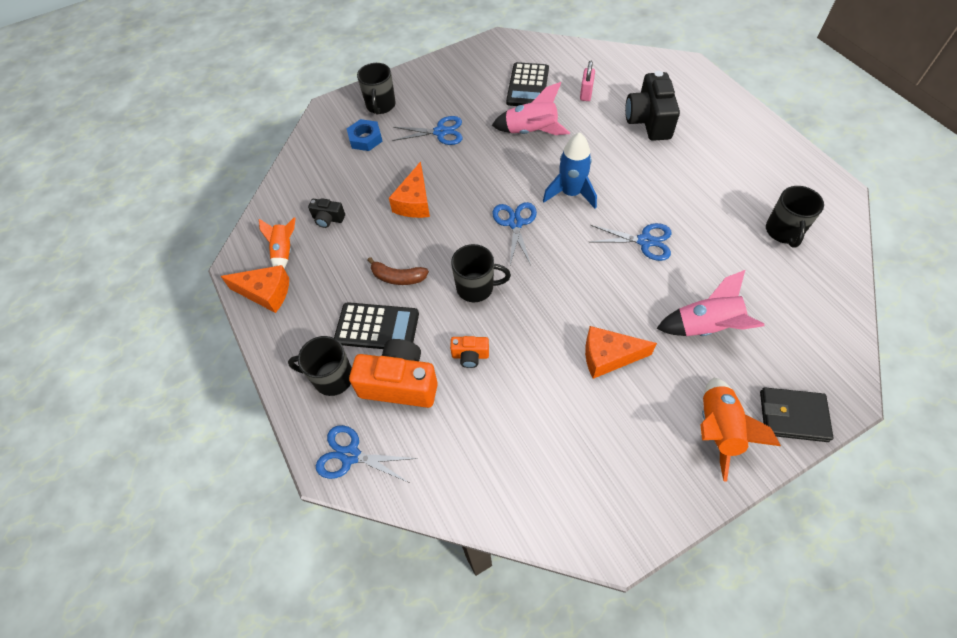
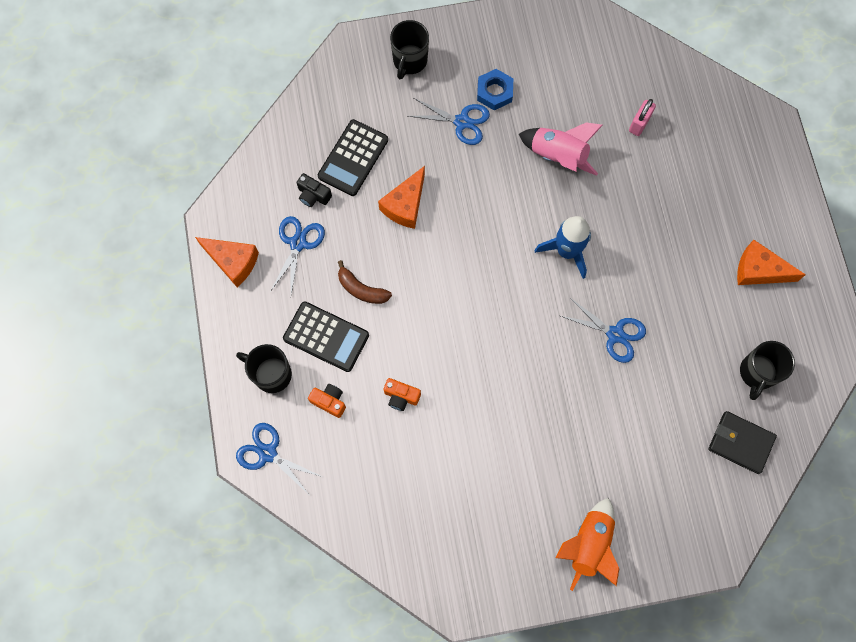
camera: 15 degrees right, 15 degrees up
orange rocket [259,217,296,269] -> none
blue nut [347,119,383,151] -> blue nut moved to [477,69,513,110]
orange camera [349,339,438,408] -> orange camera [308,384,346,418], size x0.49
black mug [451,244,511,302] -> none
blue scissors [492,202,537,265] -> blue scissors moved to [270,216,325,294]
black calculator [506,62,549,106] -> black calculator moved to [318,119,388,196]
orange cheese [585,326,657,379] -> orange cheese moved to [737,240,806,285]
black camera [625,71,680,141] -> none
pink rocket [656,270,765,336] -> none
black wallet [760,387,834,442] -> black wallet moved to [708,411,777,474]

